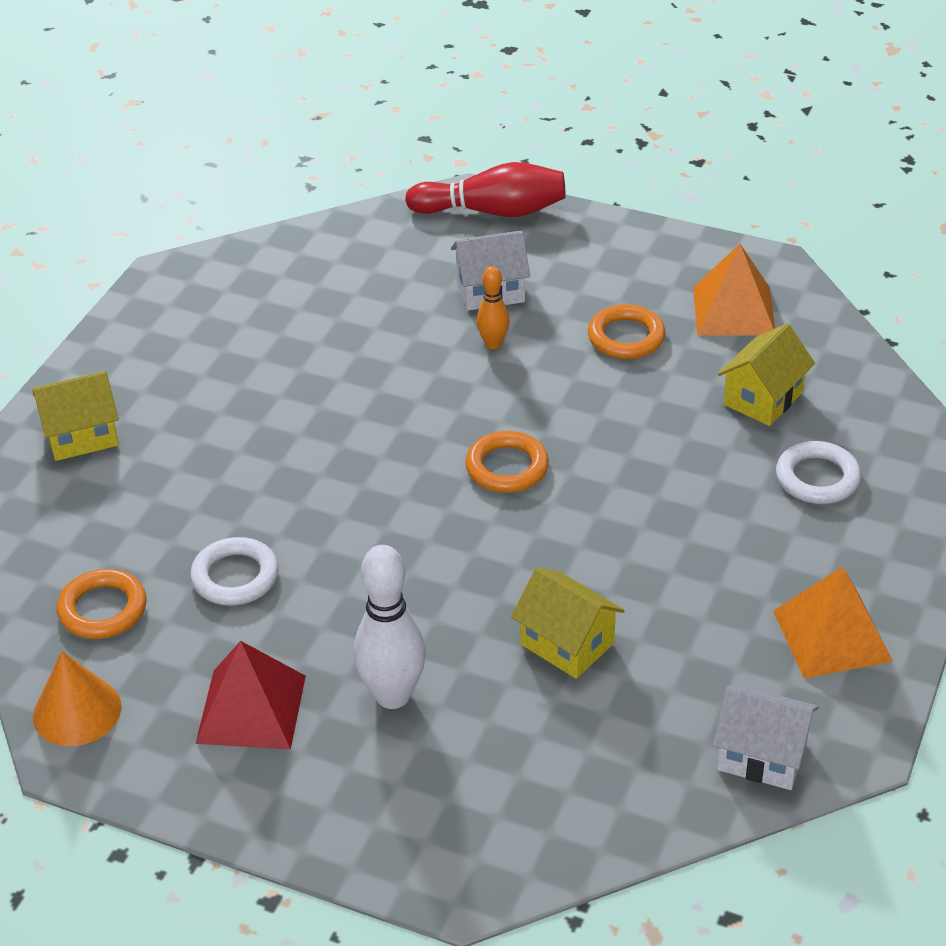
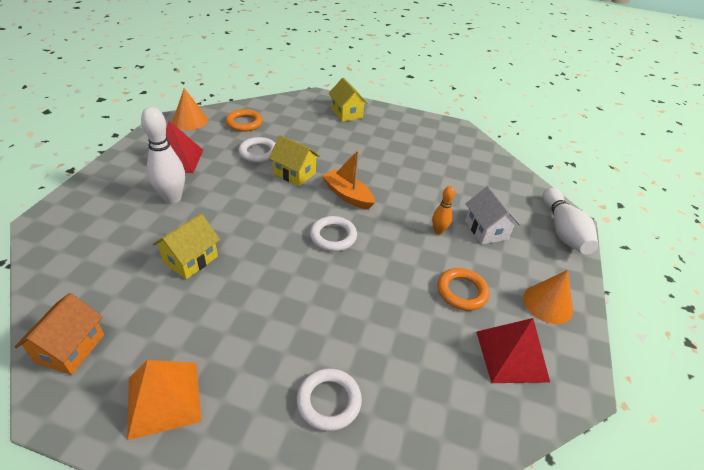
camera: 80 degrees right, 0 degrees up
red bowling pin [405,162,566,217] -> white bowling pin [543,188,598,254]
orange ring [465,431,549,493] -> white ring [310,216,357,251]
orange pyramid [693,244,775,336] -> red pyramid [476,318,550,383]
white house [712,684,819,790] -> orange house [14,293,104,375]
yellow house [718,324,815,426] -> yellow house moved to [269,135,320,186]
none -> orange boat [322,150,375,210]
none -> orange cone [523,270,573,324]

